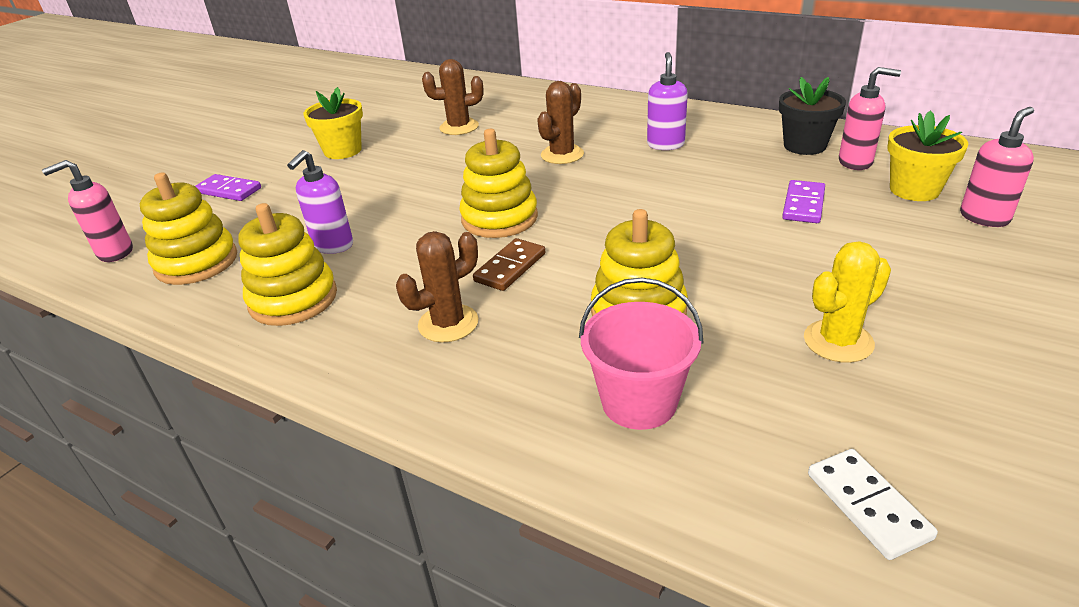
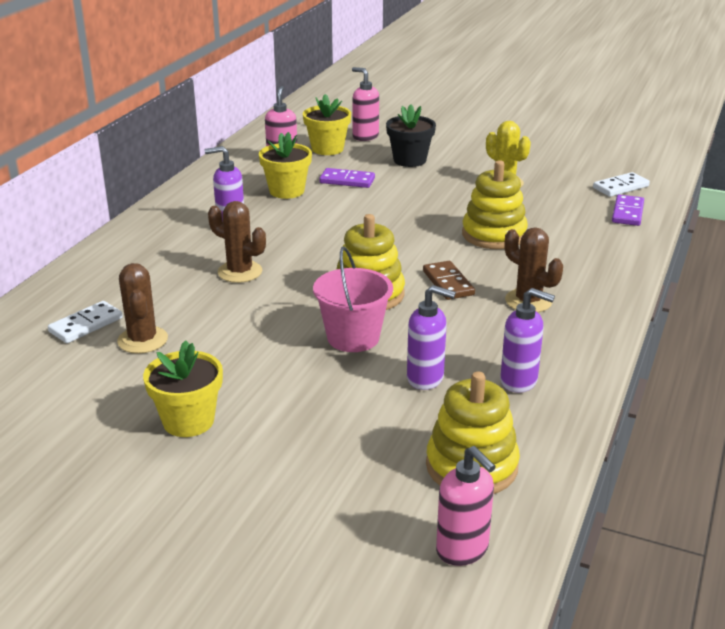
camera: 100 degrees left, 5 degrees down
purple domino [196,174,261,201] -> purple domino moved to [612,195,644,226]
yellow stacking toy [238,203,337,326] -> purple soap dispenser [500,288,555,393]
brown domino [473,238,545,291] -> brown domino turned 45 degrees clockwise [423,261,475,300]
pink bucket [579,278,703,430] -> pink bucket moved to [313,246,393,352]
black flower pot [779,77,846,155] -> black flower pot moved to [386,104,436,167]
none -> white domino [48,301,123,343]
none -> yellow flower pot [259,132,312,199]

